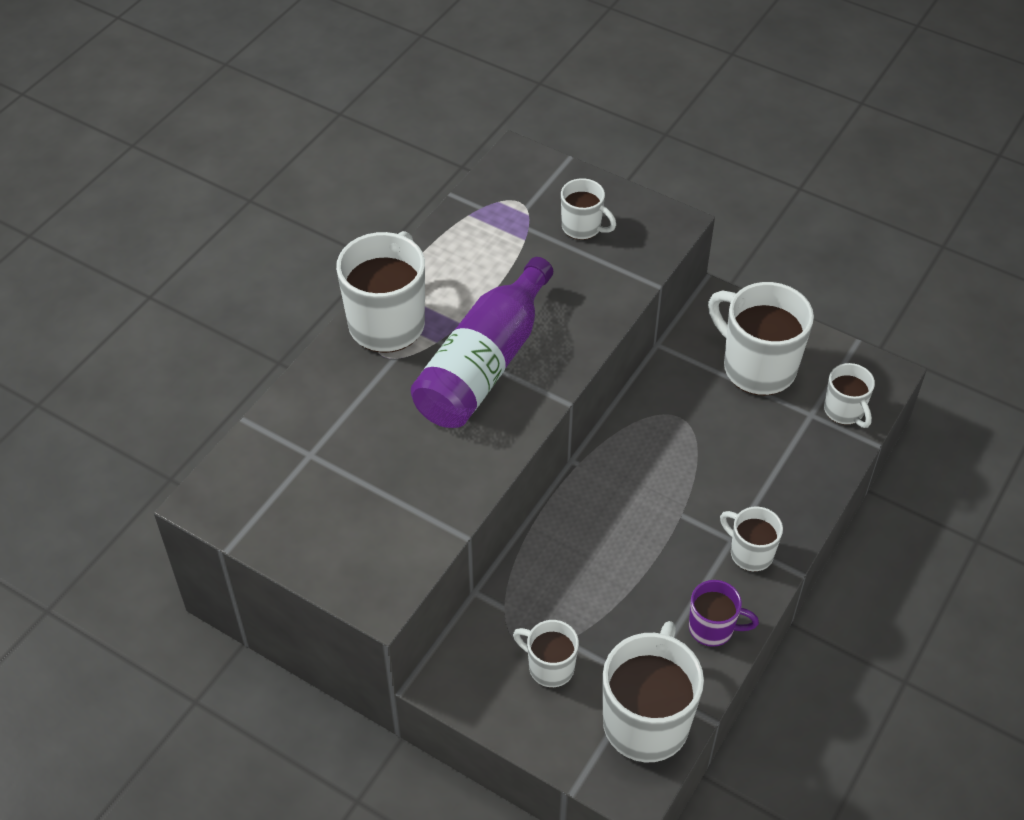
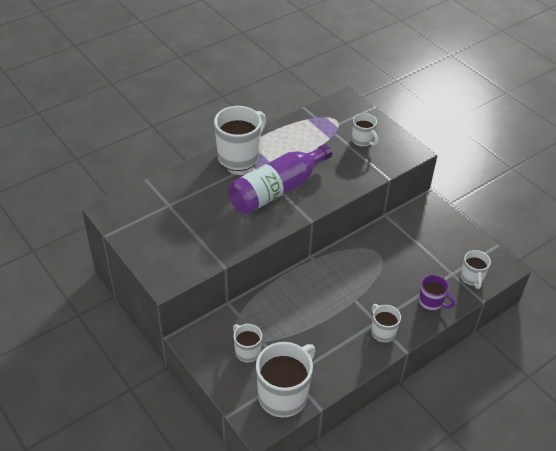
camera: 20 degrees right, 5 degrees down
purple mug [689,580,759,647] -> purple mug moved to [419,275,455,312]
white mug [708,282,814,396] -> none

